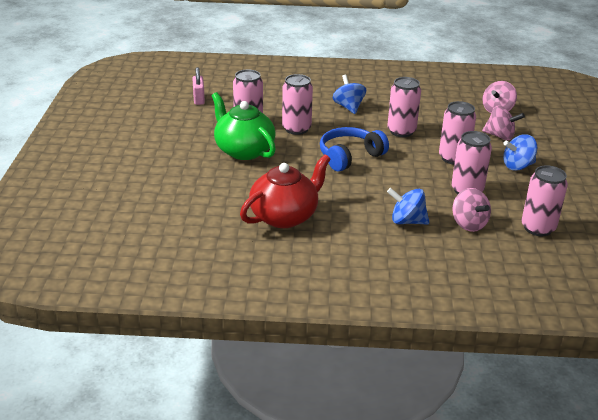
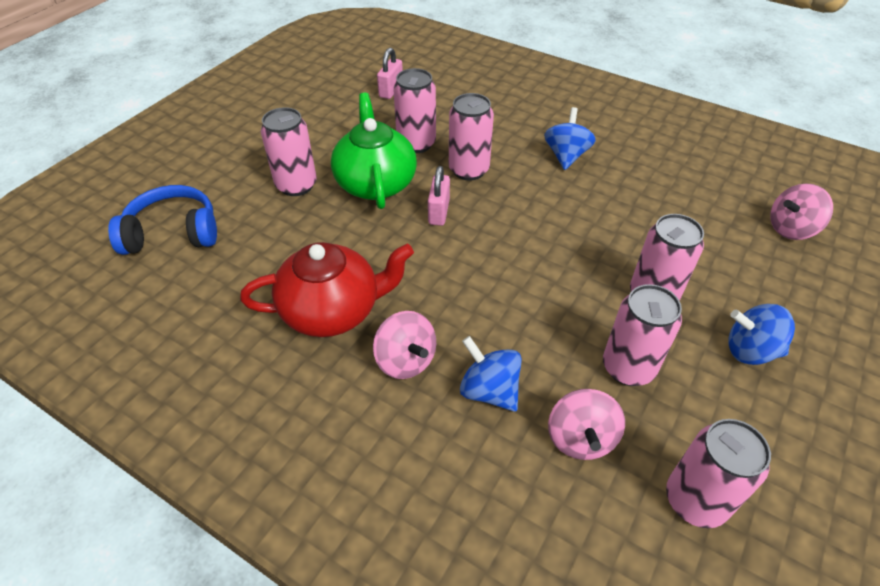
camera: 30 degrees right, 15 degrees up
blue headphones [320,127,389,172] -> blue headphones moved to [108,185,217,255]
pink can [387,77,421,137] -> pink can moved to [261,107,317,196]
pink spinning top [482,106,525,140] -> pink spinning top moved to [373,311,436,379]
none -> pink padlock [428,166,450,226]

